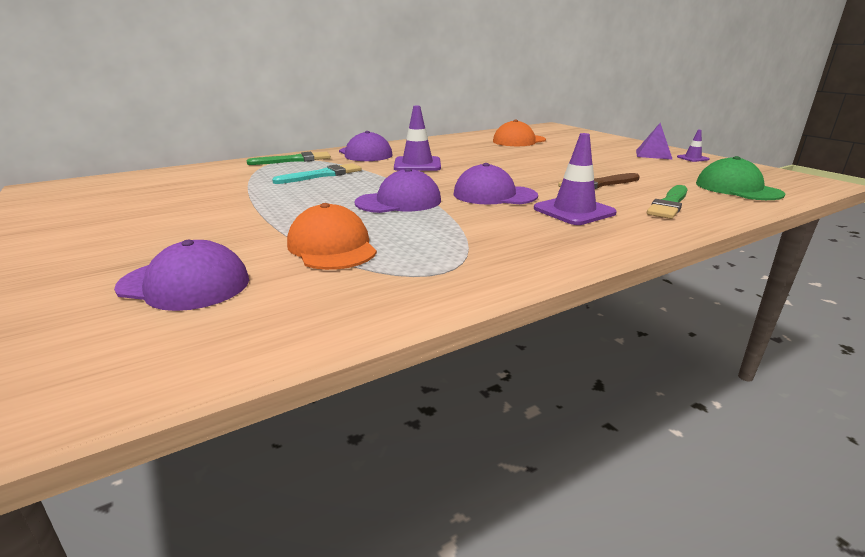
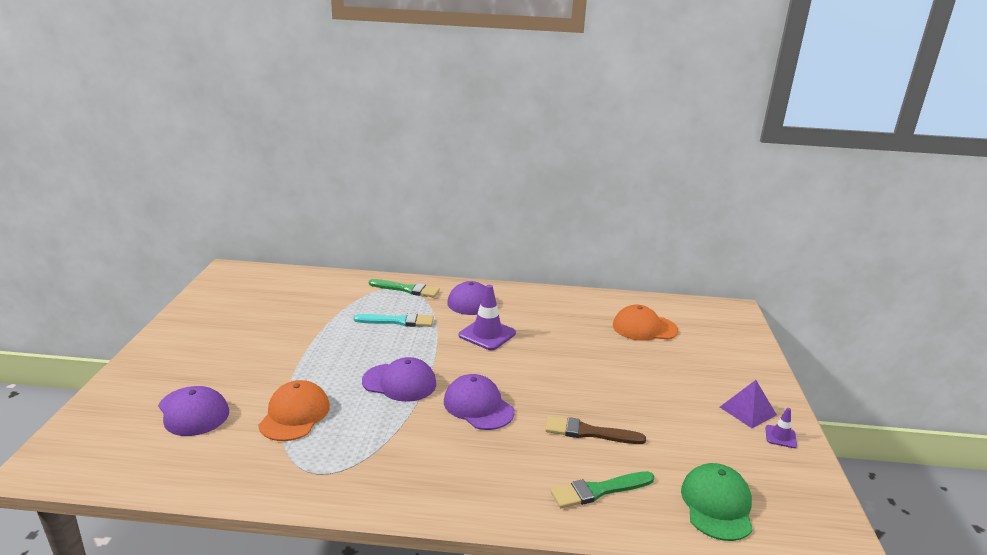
camera: 35 degrees right, 0 degrees up
purple traffic cone [534,133,617,225] -> none

